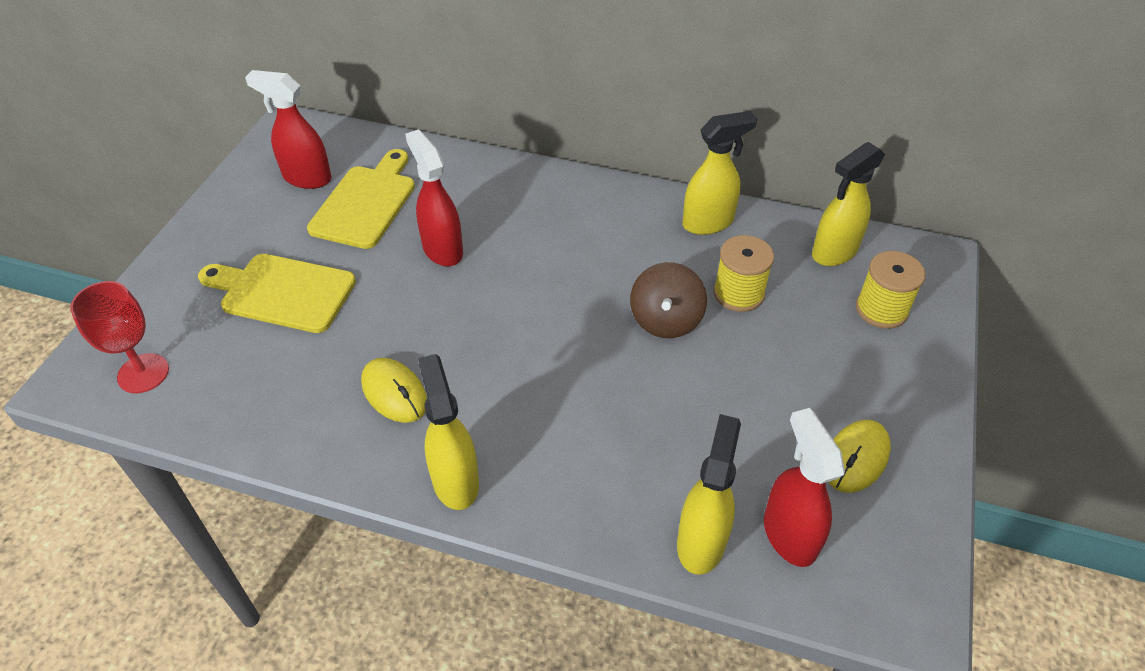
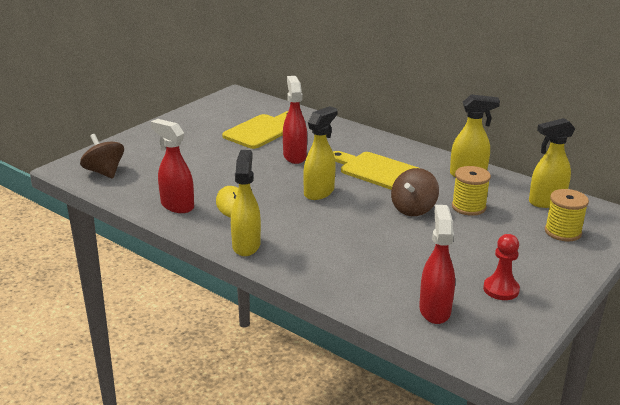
camera: 20 degrees right, 20 degrees down
red goblet [70,281,169,393] -> brown spinning top [80,134,124,179]
yellow cutting board [198,254,356,333] -> yellow cutting board moved to [333,151,419,190]
red spray bottle [245,70,331,189] -> red spray bottle moved to [151,119,194,213]
yellow spray bottle [677,414,741,575] -> yellow spray bottle moved to [303,106,338,200]
yellow mouse [828,420,891,493] -> red pawn [483,234,520,300]

